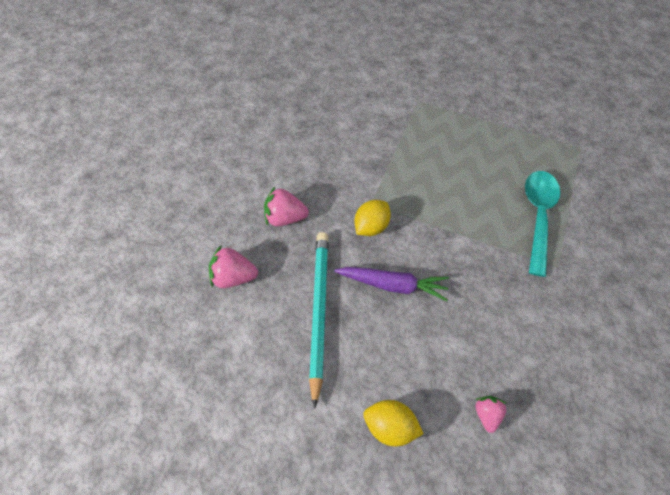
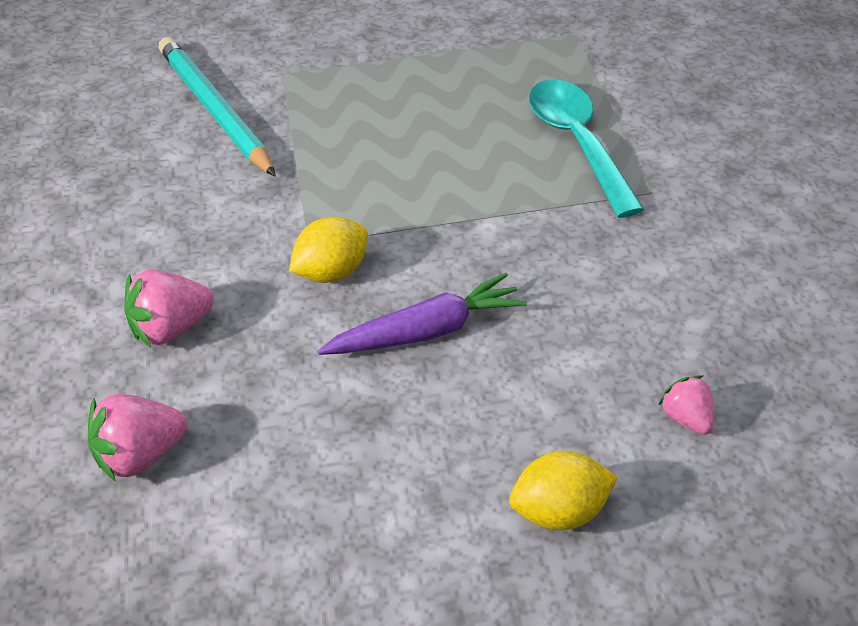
camera: 30 degrees left, 15 degrees down
turquoise pencil [309,232,329,409] -> turquoise pencil moved to [159,37,276,177]
yellow lemon [355,200,391,236] -> yellow lemon turned 45 degrees clockwise [289,217,368,283]

